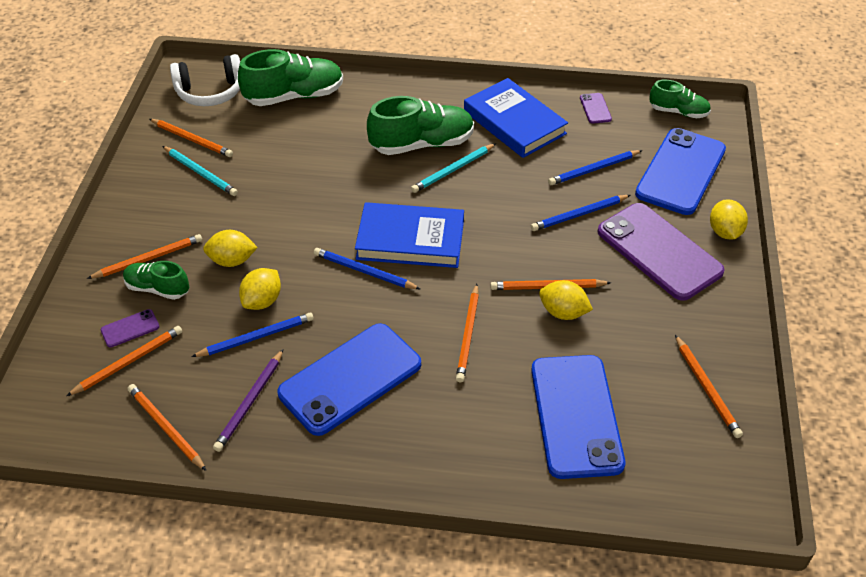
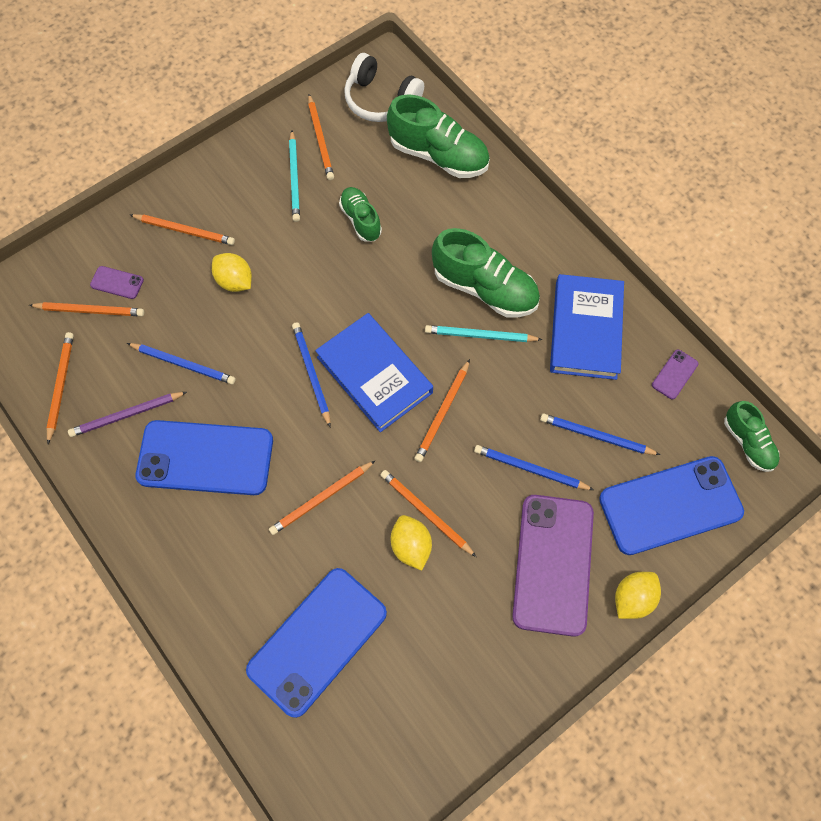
camera: 45 degrees right, 20 degrees up
green shoe [123,261,189,300] -> green shoe moved to [339,187,382,242]
yellow lemon [239,268,281,310] -> none
orange pencil [675,335,743,438] -> orange pencil moved to [414,359,470,462]

